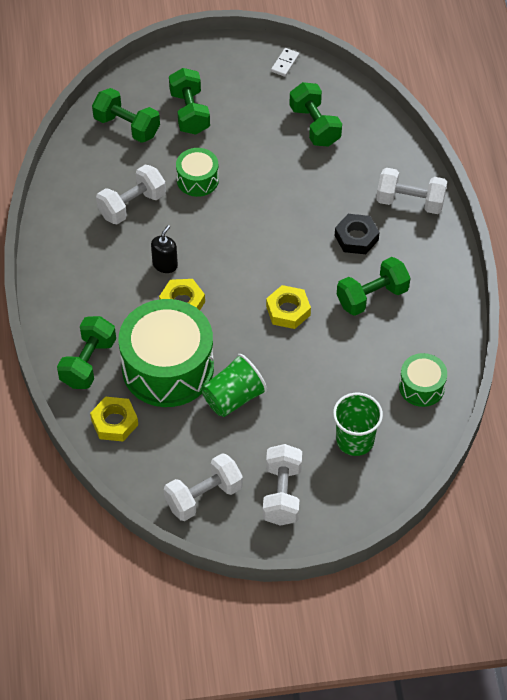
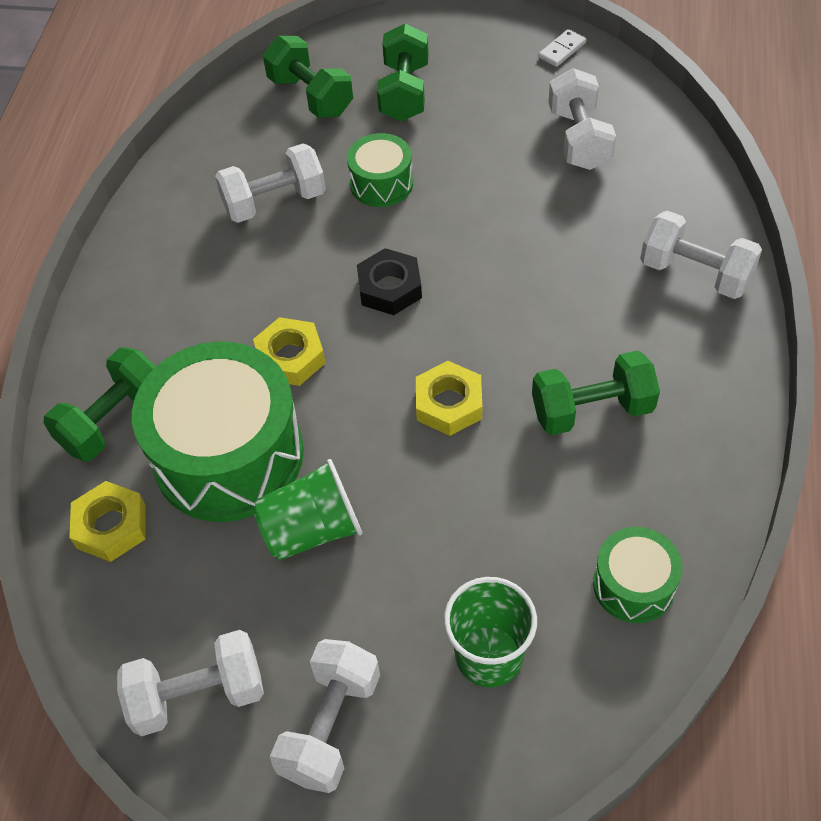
camera: 20 degrees right, 0 degrees up
black soap dispenser [151,225,178,273] -> none
green dumbbell [289,82,342,147] -> white dumbbell [548,68,616,170]
black nut [335,214,380,254] -> black nut moved to [357,248,422,315]

